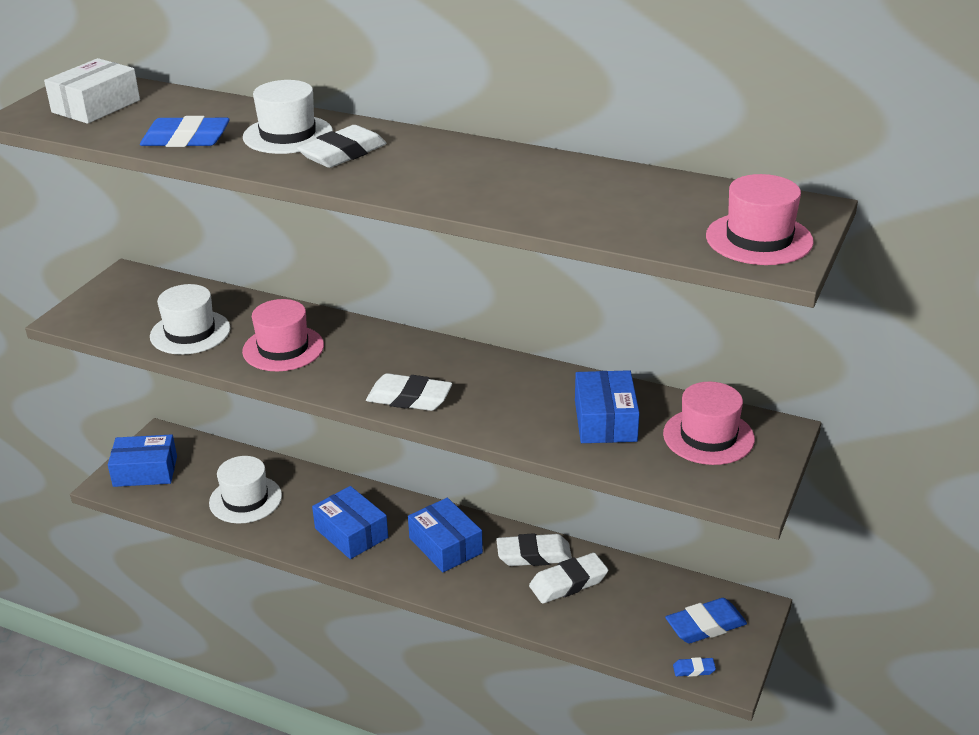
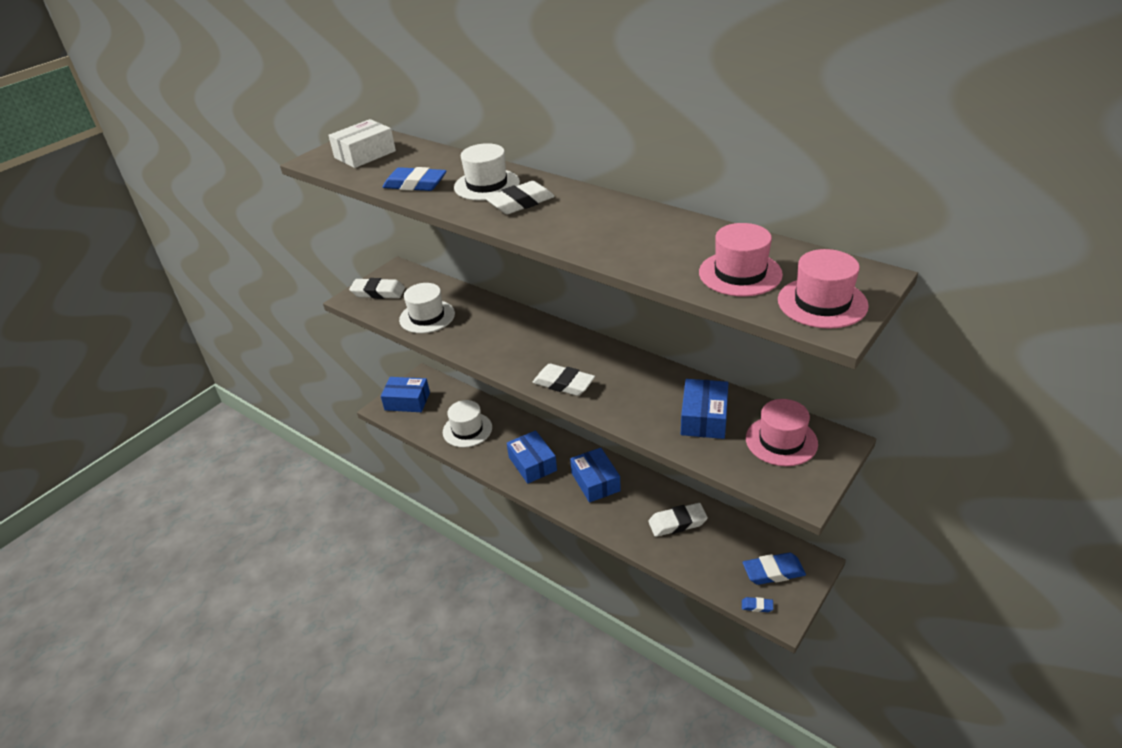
camera: 15 degrees right, 5 degrees up
pink hat [242,299,324,371] -> pink hat moved to [699,223,783,296]
white eraser [496,533,572,566] -> white eraser moved to [349,278,405,299]

